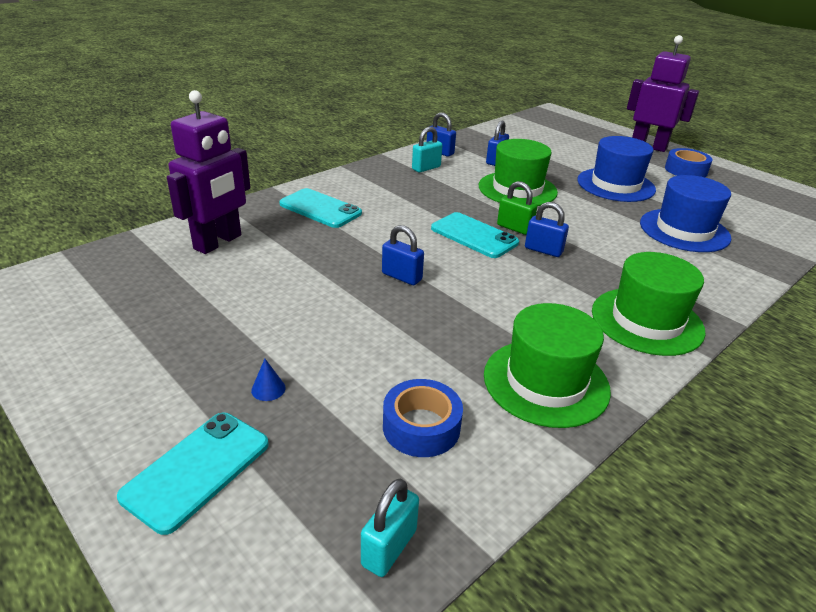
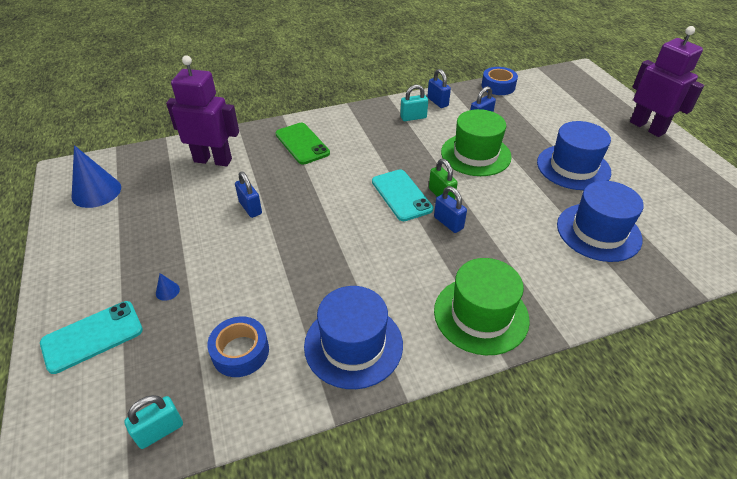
camera: 25 degrees right, 10 degrees up
purple robot [167,90,251,254] -> purple robot turned 135 degrees counterclockwise [166,55,239,166]
turquoise phone [279,188,362,228] -> green phone [275,123,330,165]
blue padlock [382,225,424,285] -> blue padlock moved to [235,171,262,218]
green hat [484,303,611,428] -> blue hat [304,286,403,389]
blue tape [665,148,713,177] -> blue tape moved to [482,67,518,95]
none -> blue cone [72,145,121,208]

